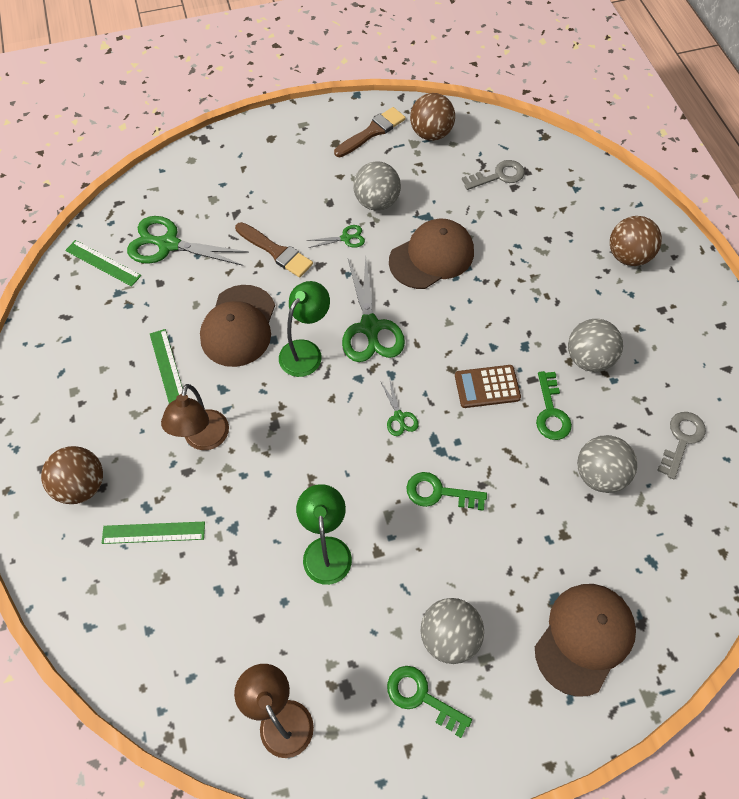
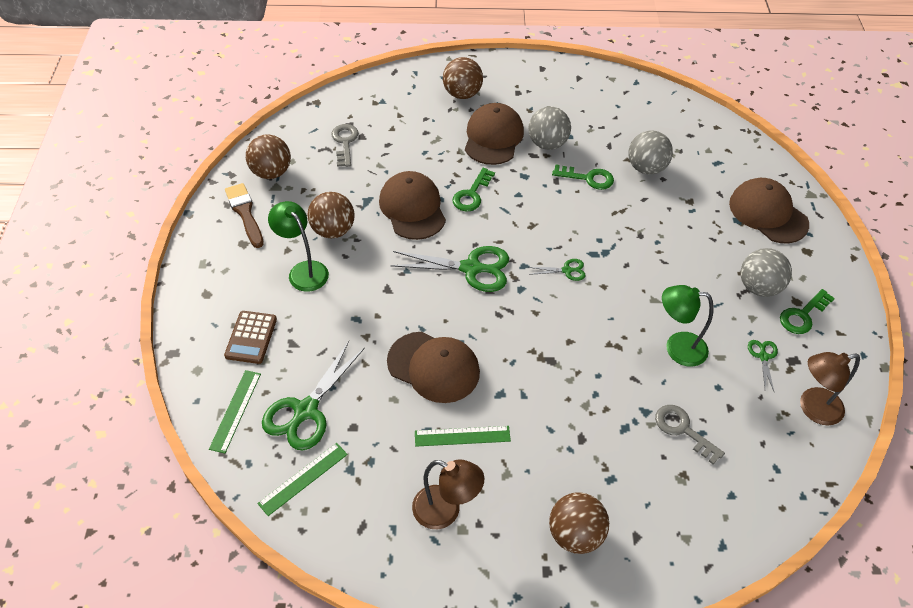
camera: 75 degrees left, 10 degrees down
green ruler [102,522,205,544] -> green ruler moved to [209,370,261,453]
brown lamp [161,384,229,450] -> brown lamp moved to [412,460,485,529]
brown brush [235,222,313,277] -> none
green lamp [279,281,330,377] -> green lamp moved to [268,201,329,292]
green scissors [307,225,365,248] -> green scissors moved to [748,340,778,391]
grey ball [353,161,401,211] -> brown ball [307,192,355,238]
green key [407,472,487,511] -> green key moved to [452,168,495,211]
brown calculator [455,365,521,408] -> brown calculator moved to [224,311,277,364]
grey key [657,412,706,479] -> grey key moved to [655,405,725,465]
none -> brown cap [465,103,524,165]

